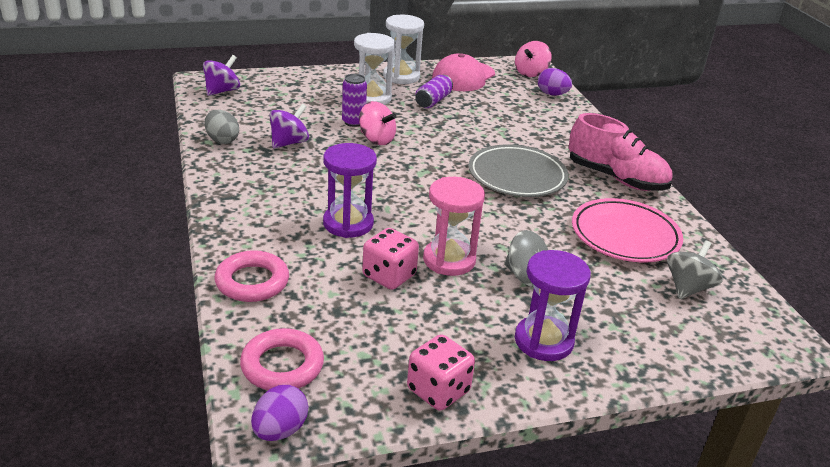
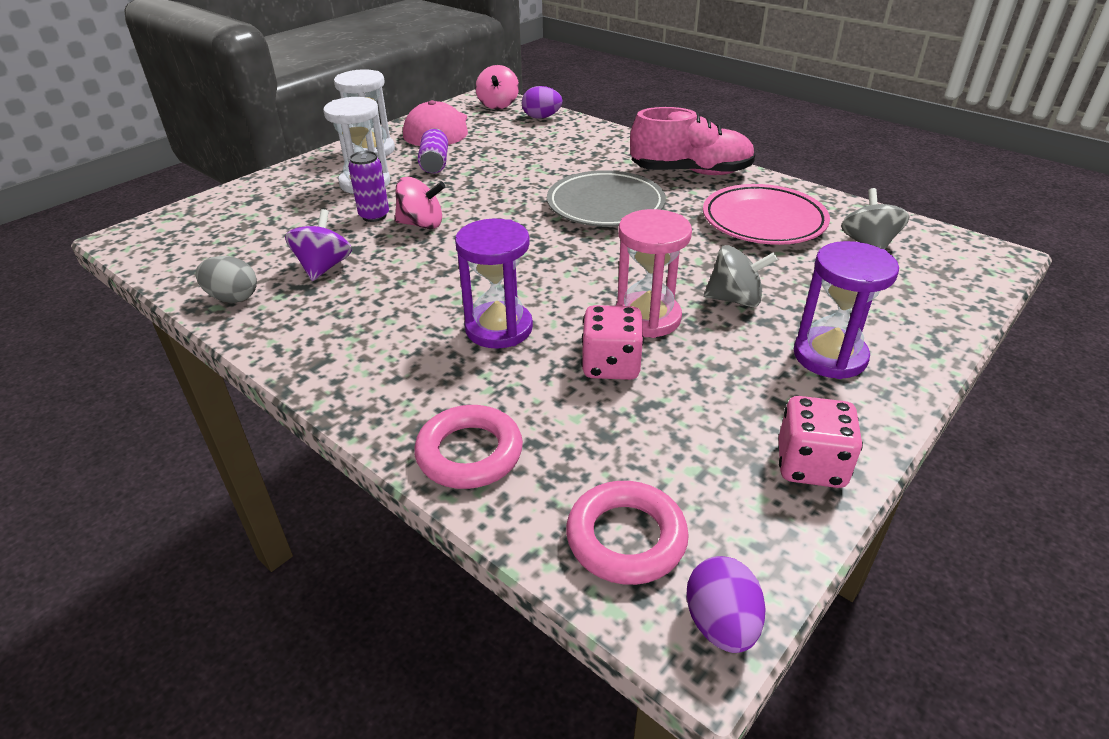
camera: 30 degrees left, 5 degrees up
purple spinning top [203,55,240,96] -> none

